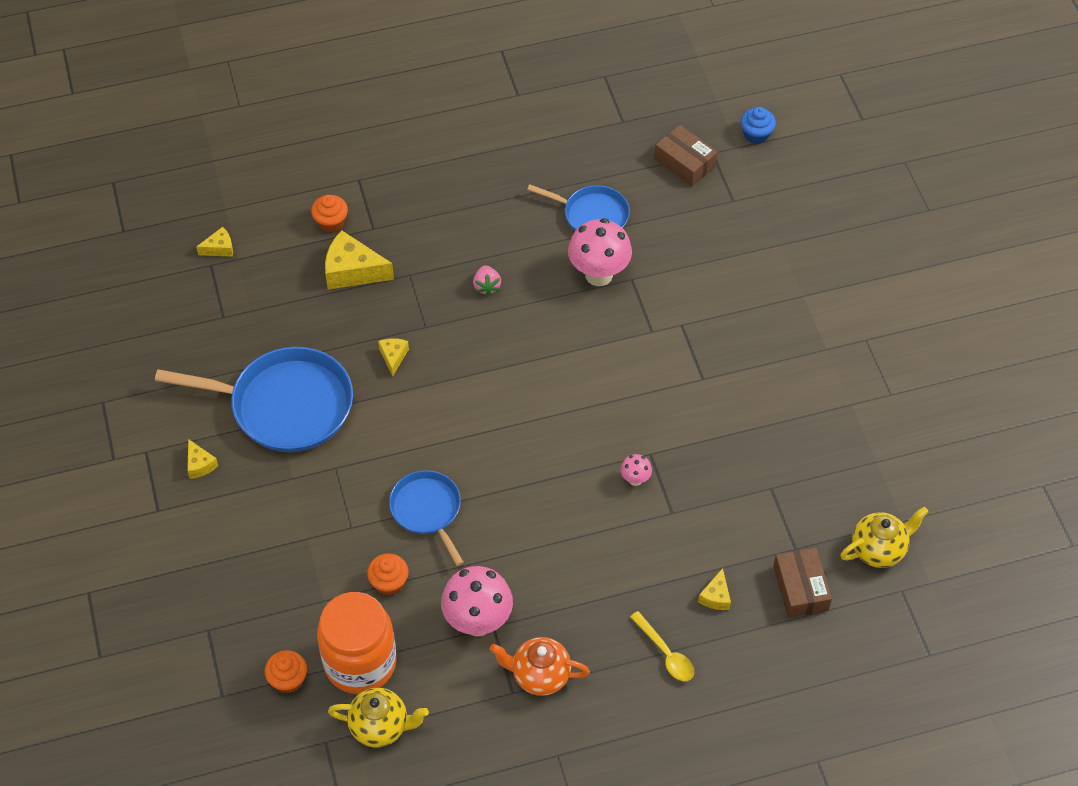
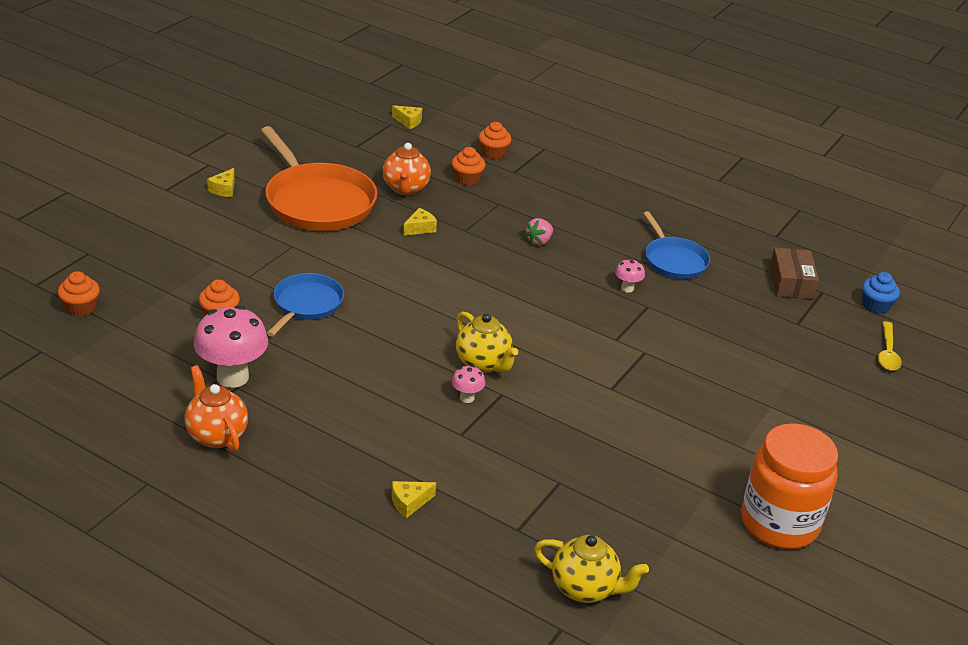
camera: 45 degrees right, 20 degrees down
blue pan [155,347,353,452] -> orange pan [261,126,377,231]
orange jar [317,592,397,694] -> orange jar moved to [741,423,838,549]
yellow cheese [325,230,394,290] -> orange cupcake [451,147,485,186]
yellow teapot [328,688,429,747] -> yellow teapot moved to [456,311,518,373]
pink mushroom [568,218,632,286] -> pink mushroom [615,258,645,292], size x0.46
yellow spoon [630,611,694,681] -> yellow spoon moved to [878,321,902,371]
brown box [773,548,832,618] -> none
none -> orange teapot [383,143,431,195]

